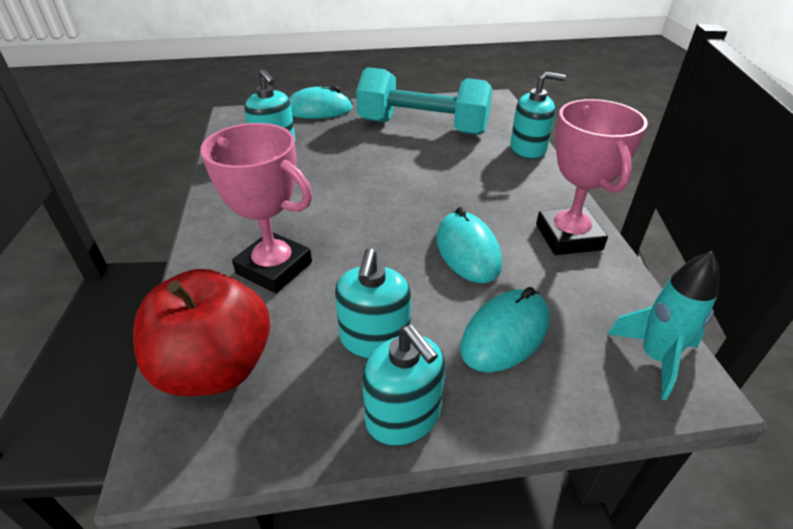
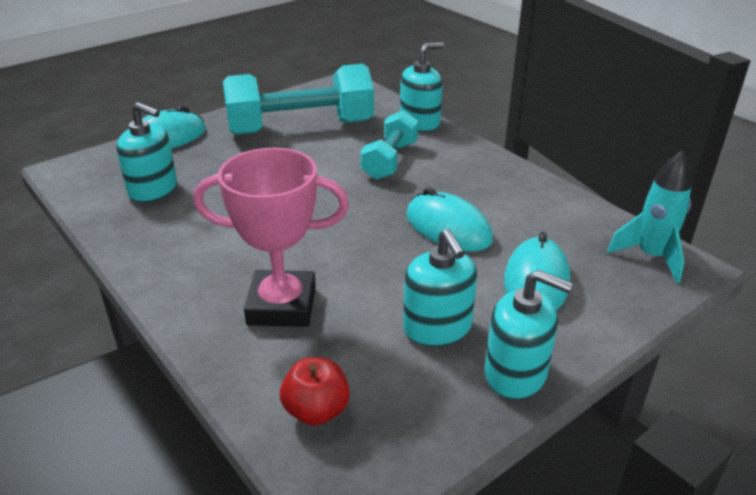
camera: 30 degrees left, 5 degrees down
red apple [133,269,270,396] -> red apple [280,357,350,426], size x0.51
pink trophy [536,99,648,255] -> none
none -> turquoise dumbbell [361,110,419,180]

